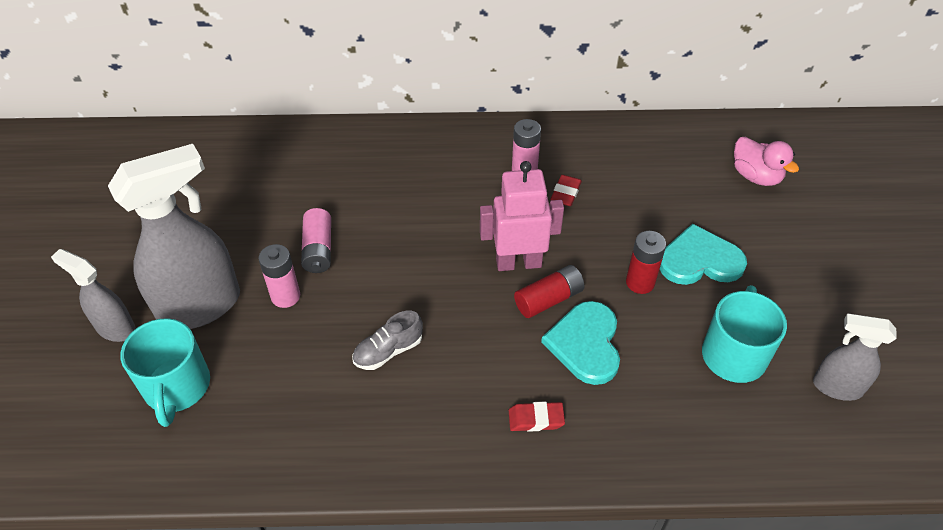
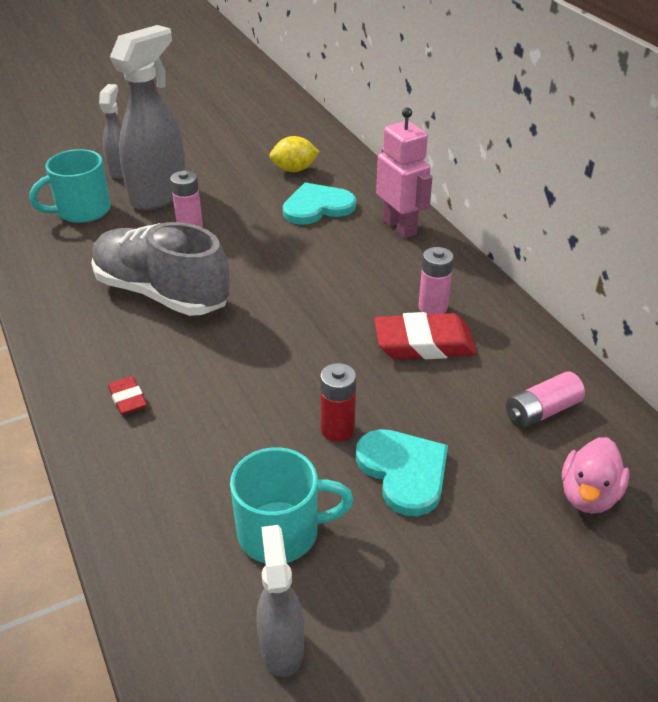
camera: 65 degrees right, 10 degrees down
grey spray bottle [108,144,240,329] -> grey spray bottle turned 90 degrees counterclockwise [110,25,186,210]
pink battery [301,208,331,273] -> pink battery moved to [506,371,585,429]
grey shoe [352,311,423,370] -> grey shoe [91,222,230,316], size x2.30
pink robot [480,161,564,271] -> pink robot moved to [376,108,432,238]
red battery [514,265,585,318] -> none
turquoise heart [541,301,620,385] -> turquoise heart moved to [283,182,356,225]
red eraser [550,175,582,206] -> red eraser [374,312,477,359], size x1.95
none -> yellow lemon [269,136,320,172]

